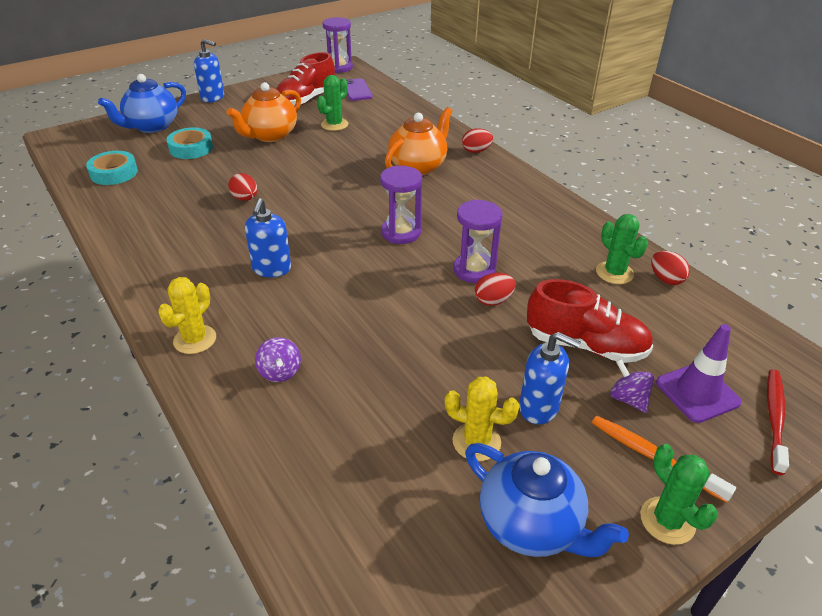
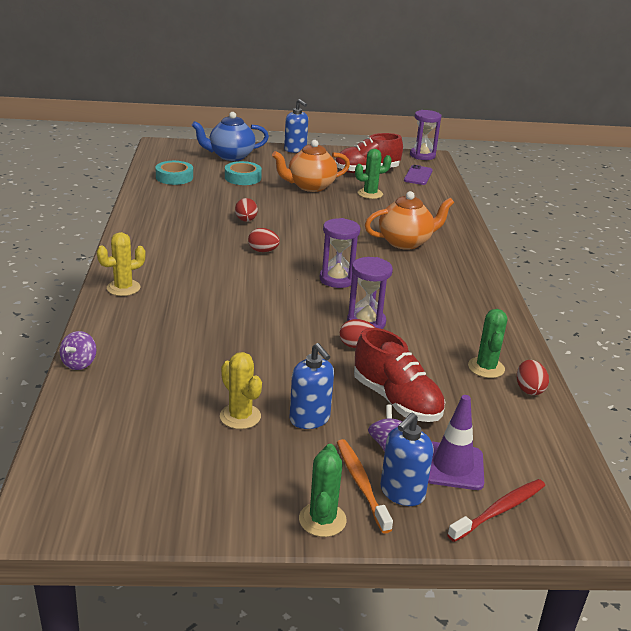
camera: 30 degrees right, 10 degrees down
blue soap dispenser [245,198,291,277] -> blue soap dispenser moved to [380,412,434,506]
purple spinning top [255,337,301,382] -> purple spinning top moved to [60,331,97,370]
red egg [462,128,493,153] -> red egg moved to [248,228,280,252]
blue teapot [465,443,629,557] -> none

